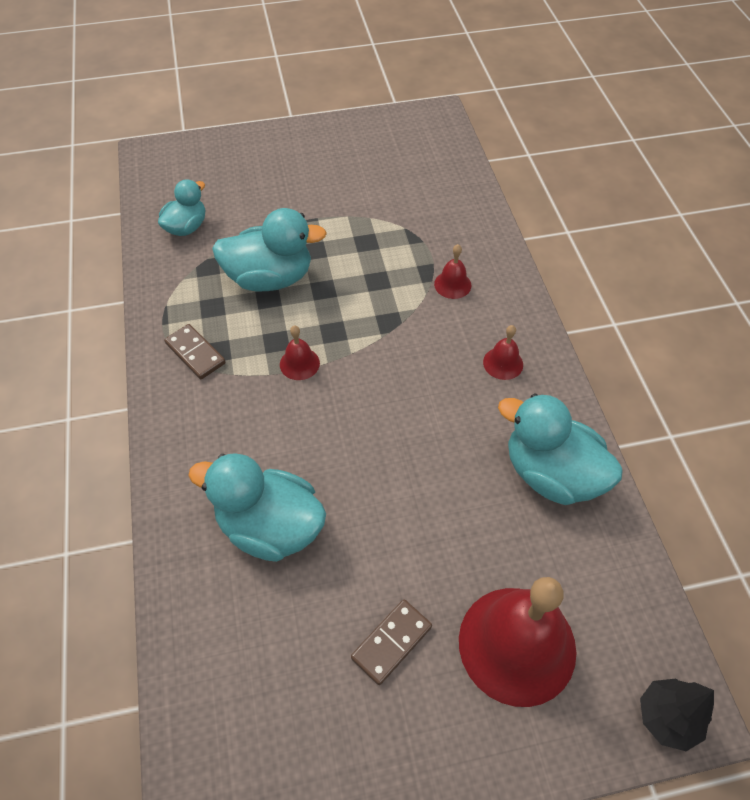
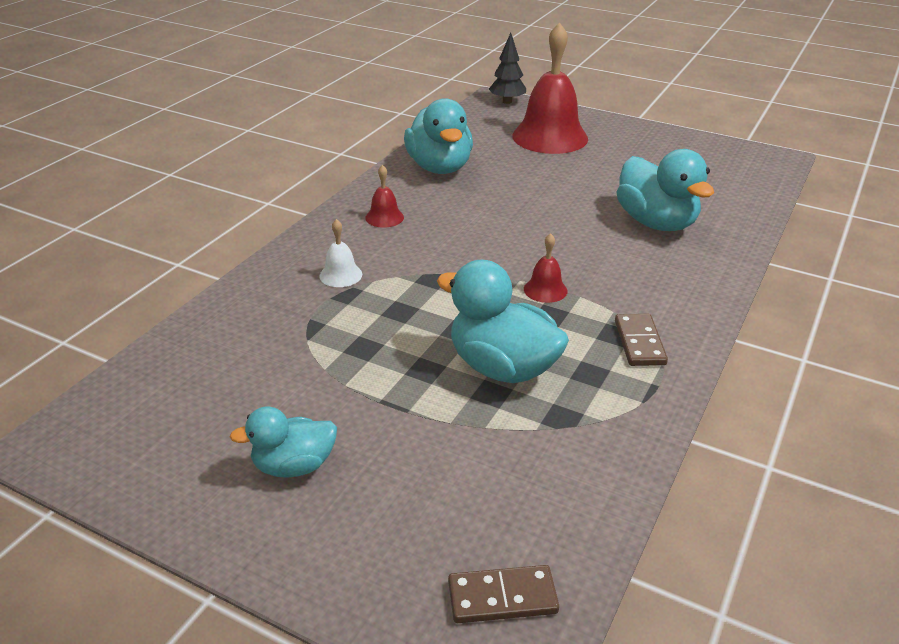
camera: 140 degrees left, 20 degrees down
turquoise duck [158,179,205,236] -> turquoise duck moved to [230,406,337,478]
brown domino [351,599,432,685] -> brown domino moved to [448,565,559,623]
red bell [434,244,471,299] -> white bell [319,219,362,287]

